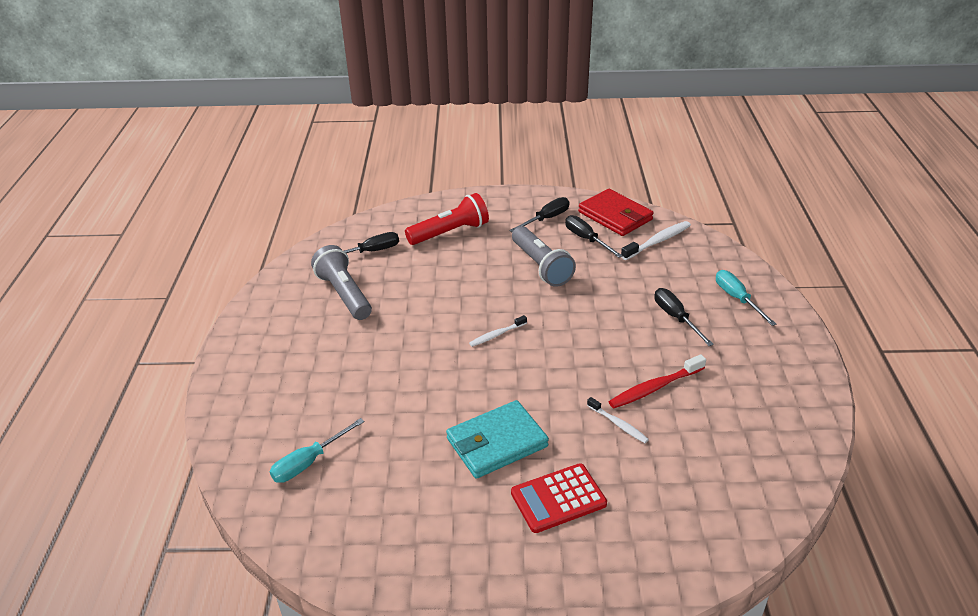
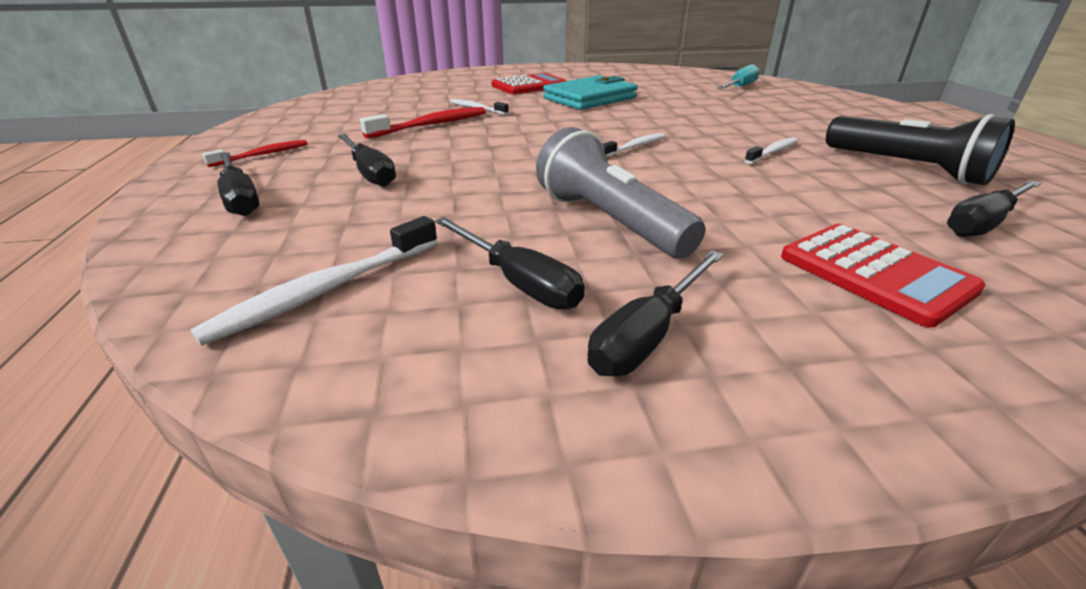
camera: 170 degrees right, 5 degrees down
grey flashlight [311,245,372,320] -> black flashlight [826,114,1015,185]
red flashlight [405,193,489,245] -> red calculator [781,224,986,328]
red wallet [578,189,654,236] -> none
turquoise screwdriver [716,270,776,326] -> black screwdriver [218,152,260,216]
none -> red toothbrush [202,140,308,167]
none -> white toothbrush [745,137,798,164]

